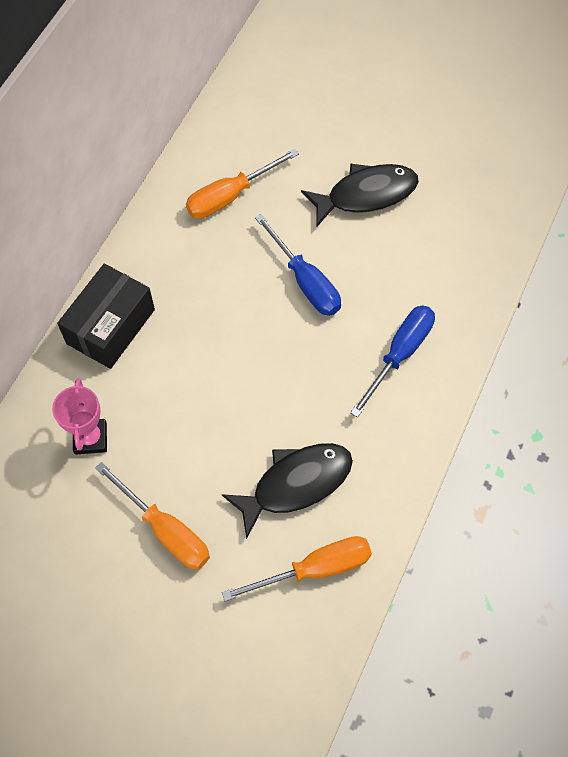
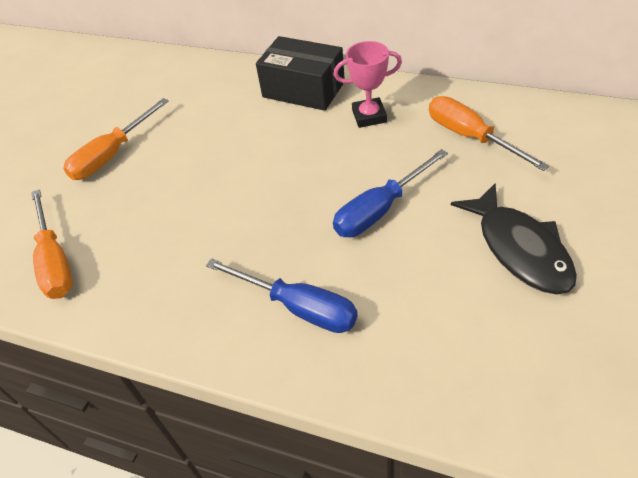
camera: 90 degrees right, 15 degrees down
pink trophy [52,378,107,454] -> pink trophy moved to [334,41,402,128]
black fish [221,443,353,539] -> none

